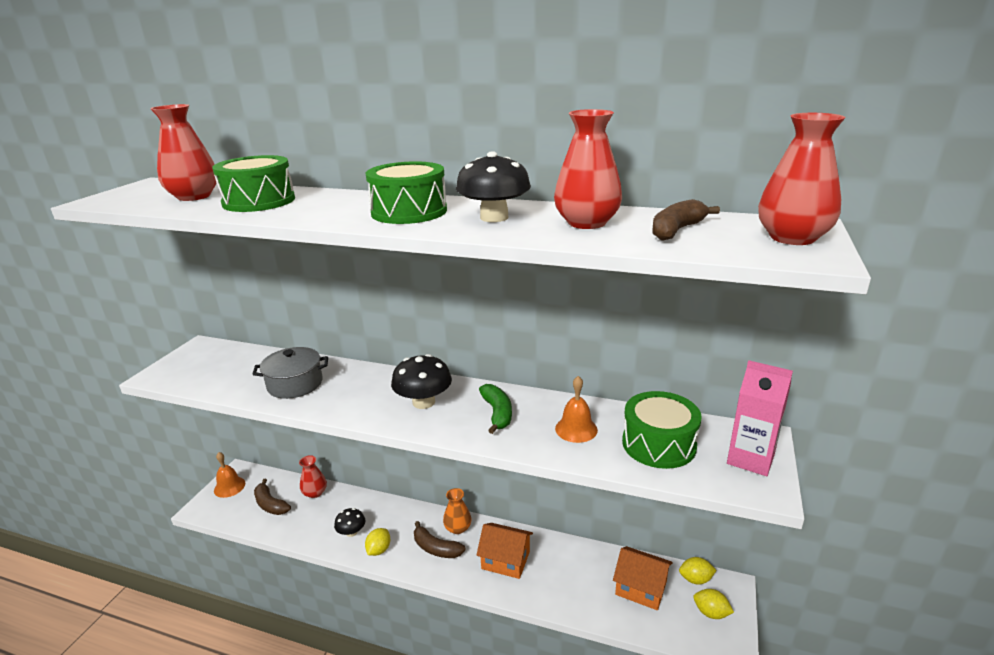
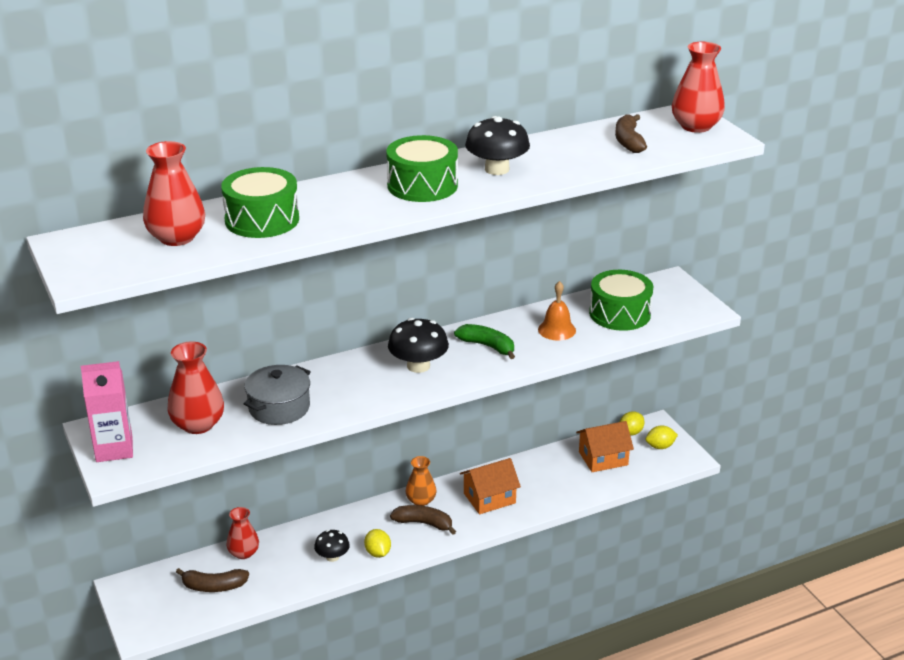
camera: 45 degrees left, 5 degrees up
orange bell [214,452,245,498] -> none
brown banana [414,521,466,558] -> brown banana turned 150 degrees counterclockwise [390,505,456,535]
red vase [554,109,622,229] -> red vase moved to [167,341,224,434]
pink carton [727,360,793,476] -> pink carton moved to [80,361,133,462]

